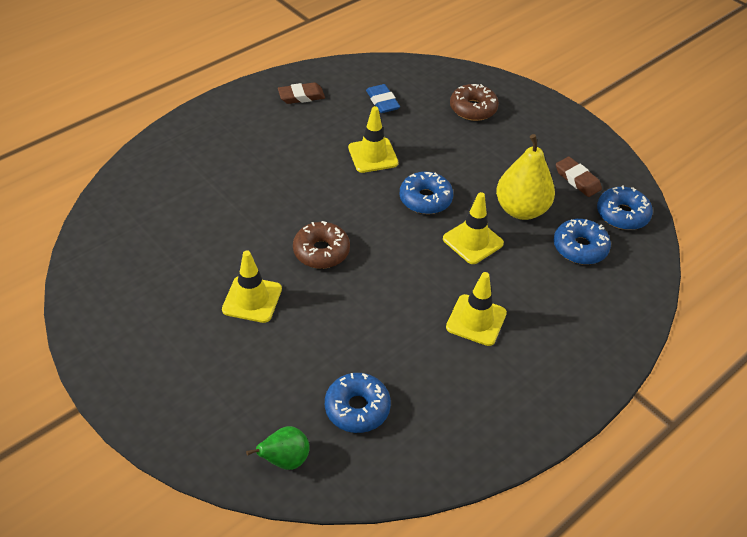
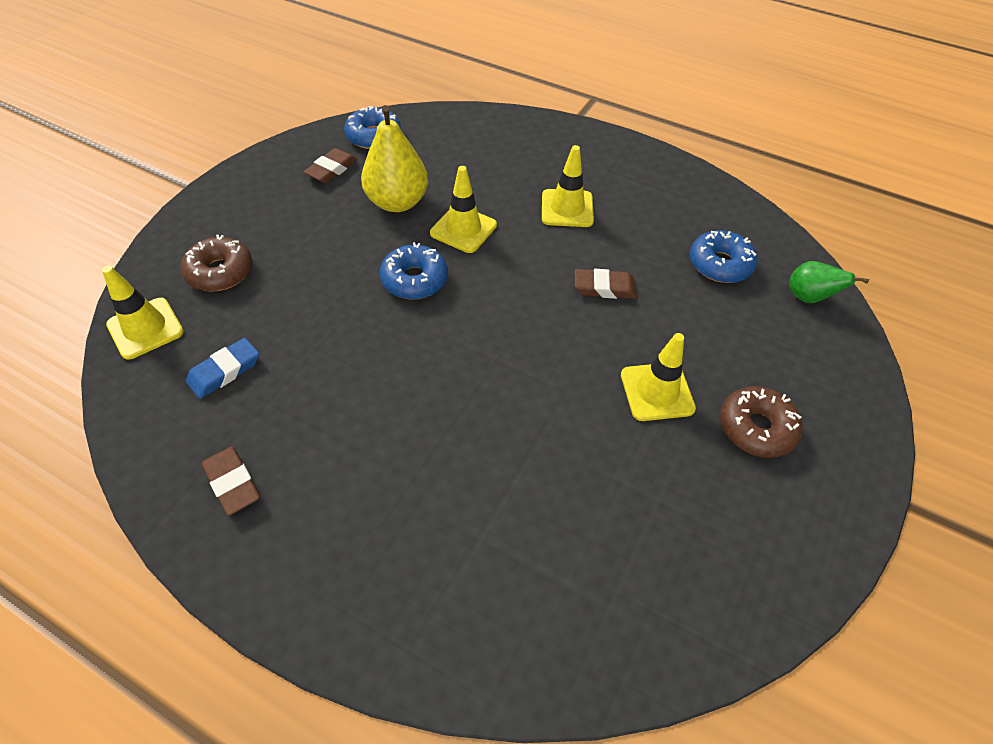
camera: 110 degrees left, 5 degrees up
brown donut [293,221,350,269] -> brown donut moved to [720,386,803,458]
yellow traffic cone [348,106,399,173] -> yellow traffic cone moved to [102,266,184,360]
blue donut [554,219,611,265] -> none
none -> brown eraser [575,269,637,299]

